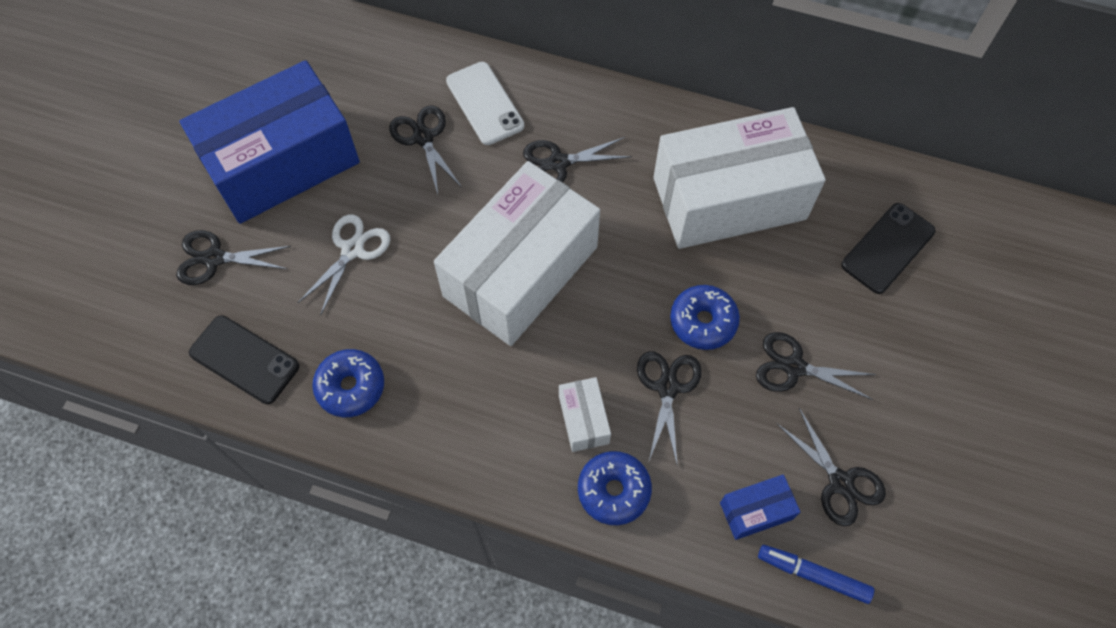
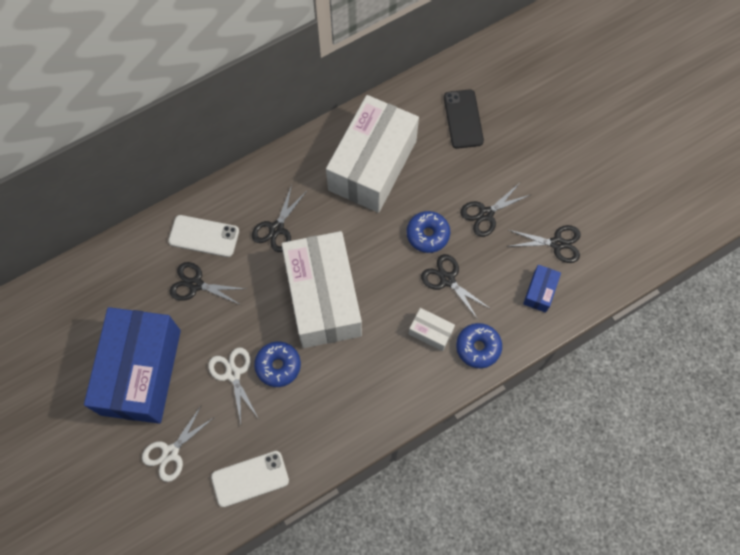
camera: 50 degrees left, 5 degrees up
black scissors [176,230,291,285] -> white scissors [142,406,213,482]
black phone [189,315,299,404] -> white phone [211,451,289,507]
blue donut [312,349,384,417] -> blue donut moved to [254,341,301,387]
blue marker [758,545,874,604] -> none

